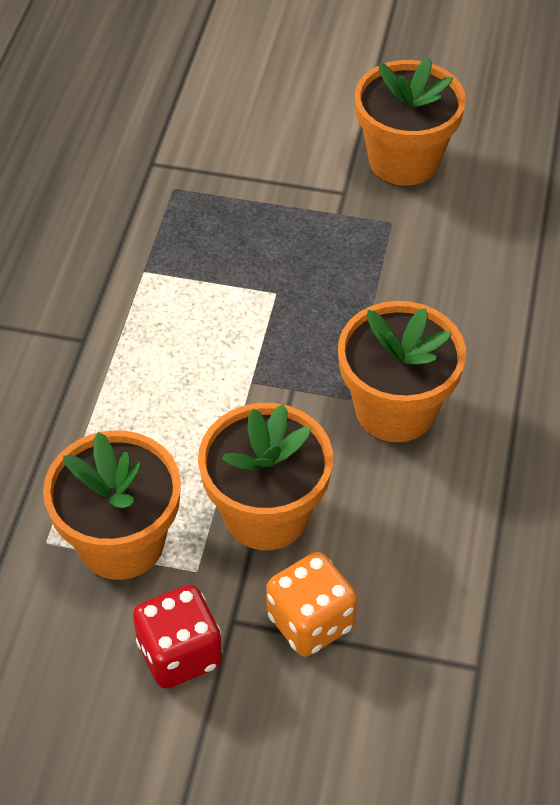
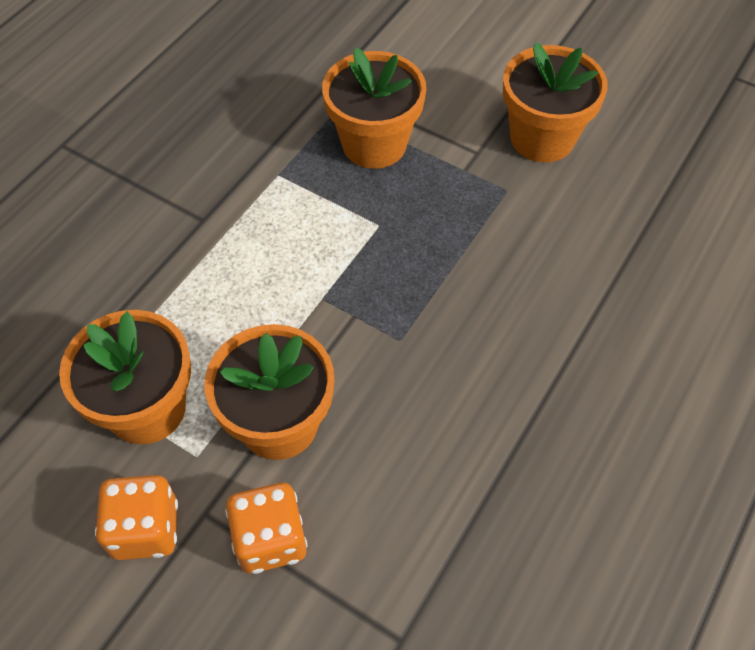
camera: 20 degrees right, 5 degrees up
red dice [133,585,223,689] -> orange dice [95,475,178,560]
orange flower pot [338,301,466,442] -> orange flower pot moved to [322,48,426,169]

